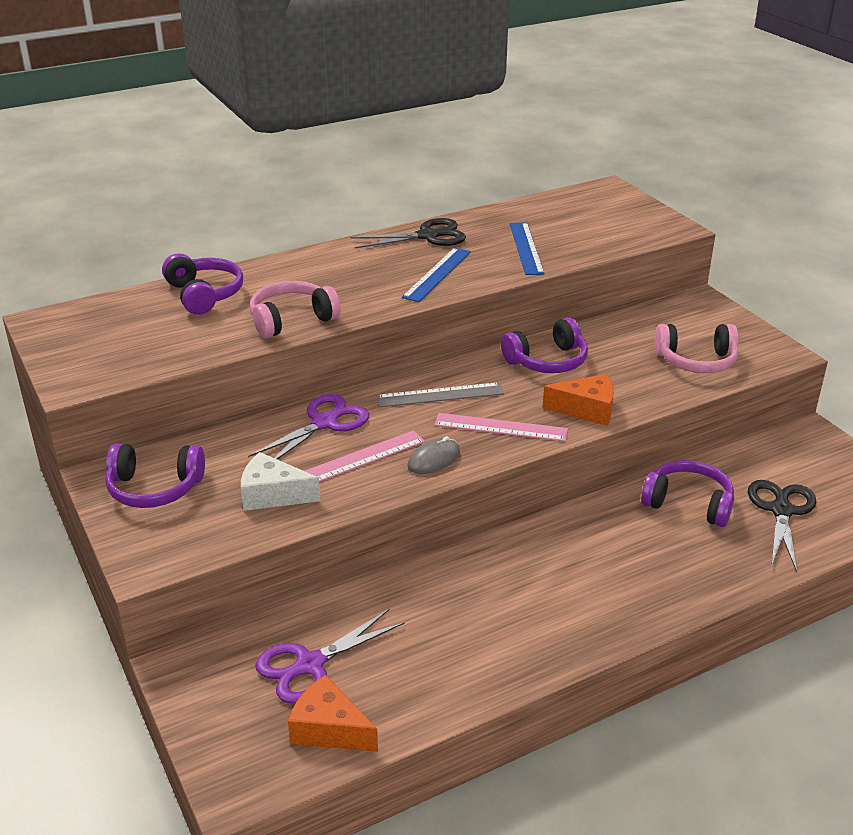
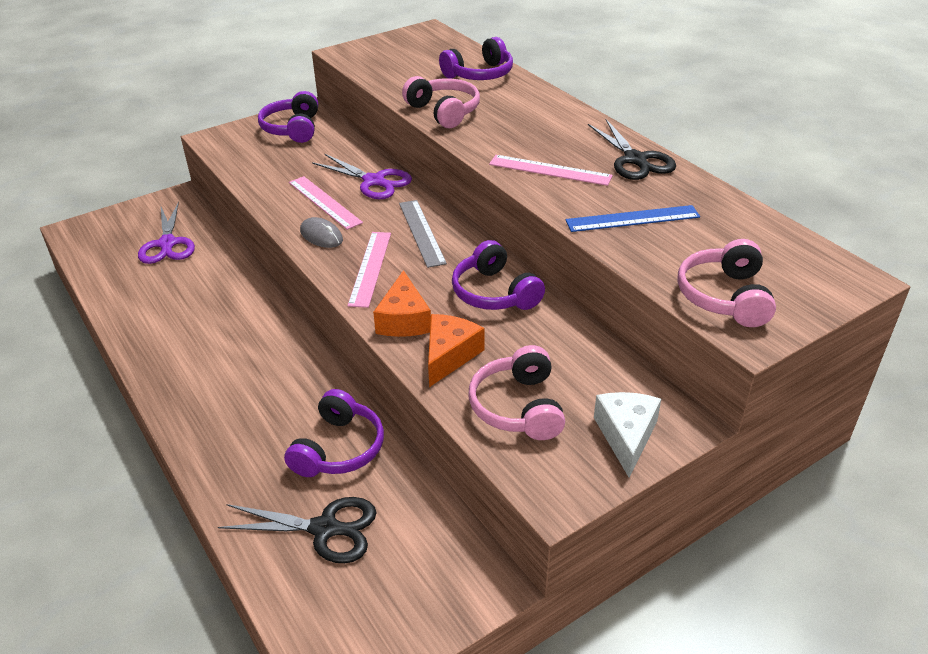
camera: 85 degrees right, 5 degrees up
white cheese [241,452,321,511] -> white cheese moved to [594,392,661,477]
purple scissors [255,609,405,704] -> purple scissors turned 150 degrees counterclockwise [138,201,195,264]
orange cheese [288,675,378,752] -> orange cheese moved to [428,314,484,387]
blue ruler [402,247,471,302] -> pink ruler [489,155,613,186]
none -> pink headphones [677,239,776,327]

